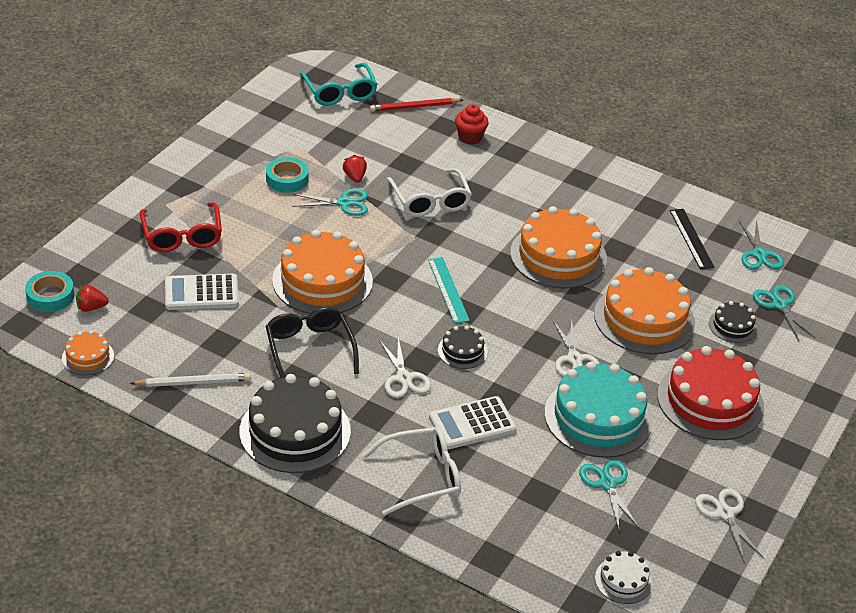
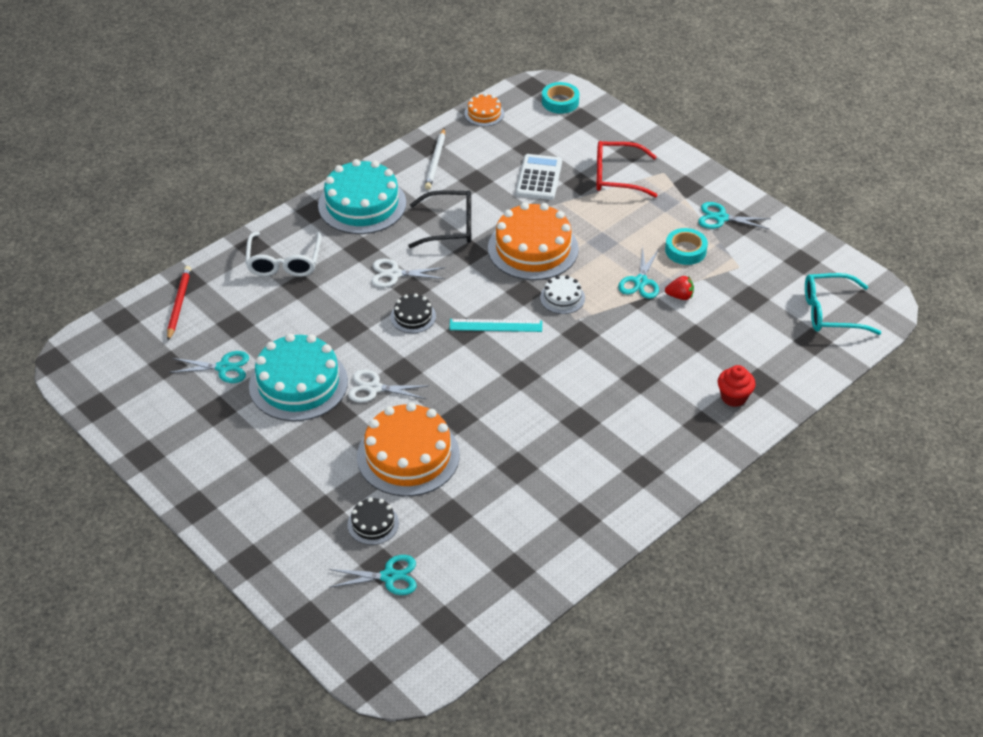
camera: 110 degrees right, 5 degrees up
red strawberry [76,285,109,312] -> none
black cake [239,374,351,473] -> turquoise cake [318,159,406,234]
red pencil [369,98,463,112] -> red pencil moved to [167,266,191,341]
white glasses [387,168,472,217] -> none
white calculator [429,396,516,449] -> none
orange cake [510,206,607,289] -> none
white cake [595,551,652,604] -> white cake moved to [540,275,585,314]
red cake [657,346,764,440] -> none
black ruler [670,209,715,269] -> none
white scissors [695,488,764,561] -> none
turquoise scissors [739,220,784,269] -> turquoise scissors moved to [698,202,771,229]

